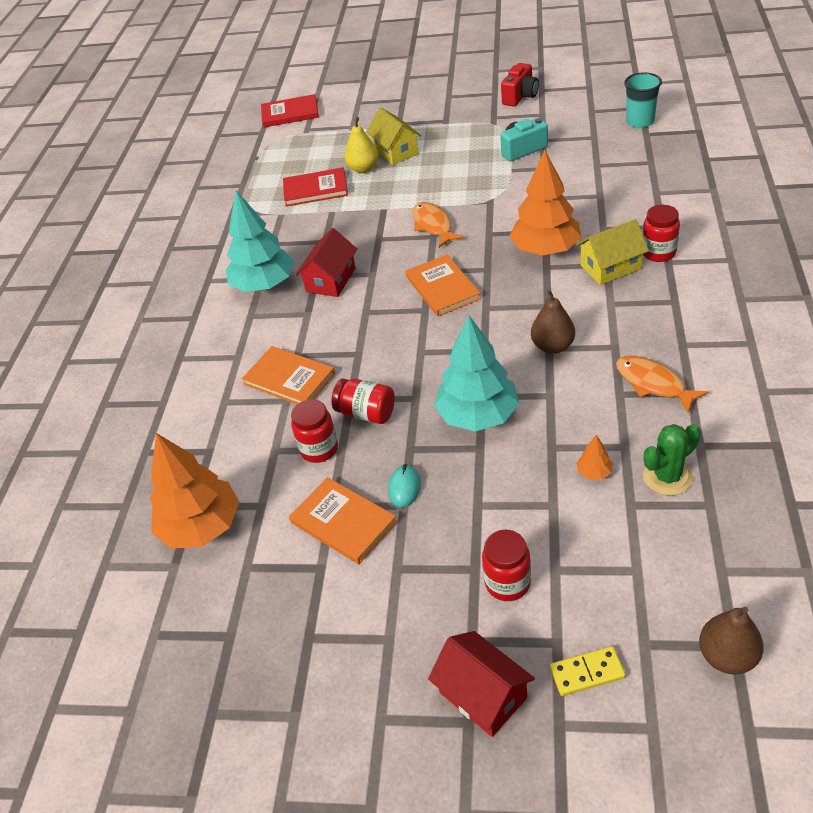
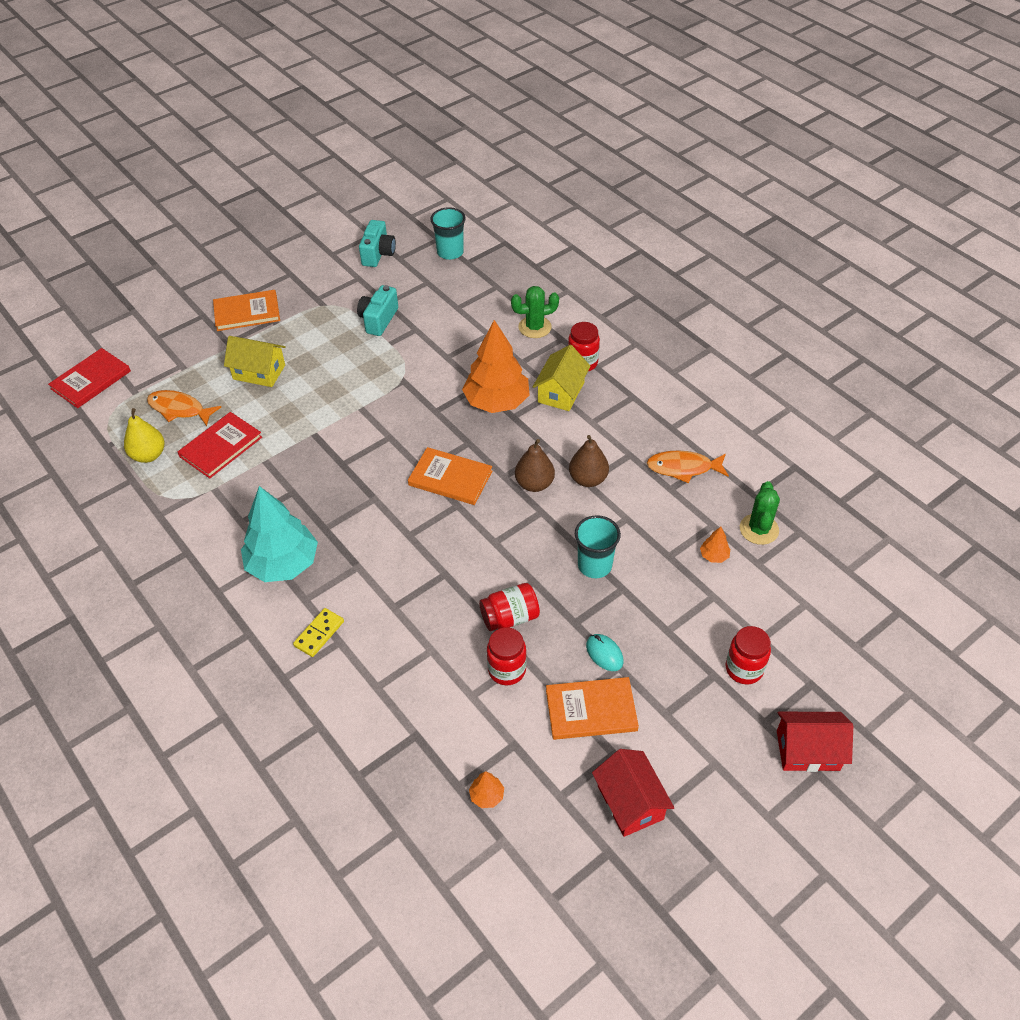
camera: 50 degrees left, 5 degrees up
orange tree [150,433,239,549] -> orange tree [469,771,504,808], size x0.40
orange book [242,346,335,404] -> orange book moved to [213,290,280,331]
red house [296,228,357,297] -> red house moved to [592,749,674,837]
yellow pear [345,117,379,173] -> yellow pear moved to [124,408,164,463]
orange fish [412,202,464,248] -> orange fish moved to [147,390,221,426]
turquoise tree [434,315,519,432] -> turquoise cup [575,515,621,578]
red camera [501,63,539,106] -> none
yellow domino [550,646,626,696] -> yellow domino moved to [293,608,344,657]
brown pear [699,607,764,675] -> brown pear moved to [515,439,555,492]
none -> turquoise camera [359,220,396,267]
none -> green cactus [511,286,559,338]

